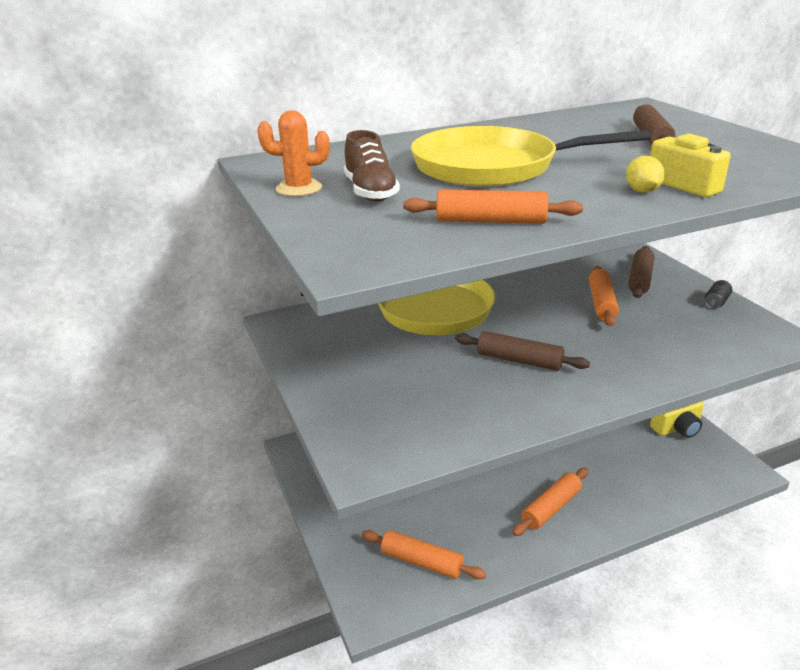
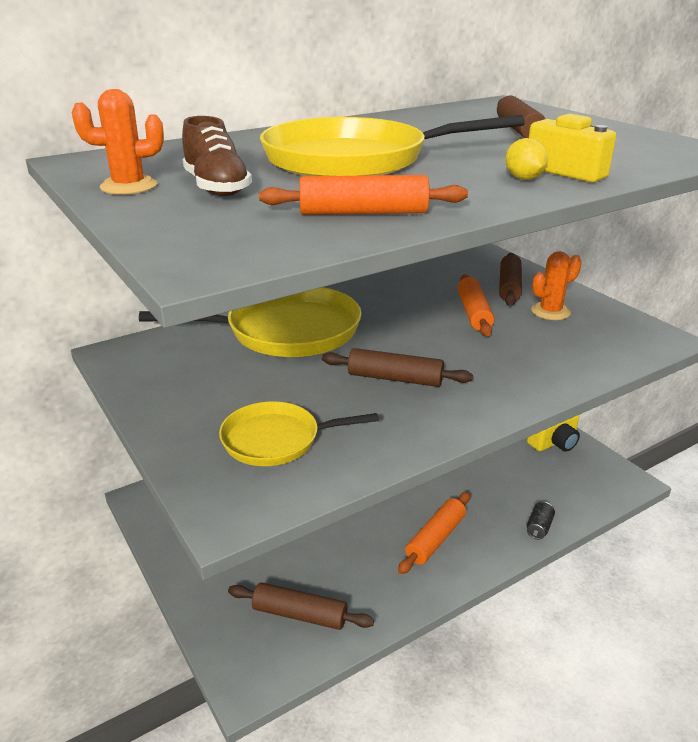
camera: 10 degrees left, 0 degrees up
orange rolling pin [361,530,486,579] -> brown rolling pin [228,582,374,630]
black can [705,280,732,309] -> black can moved to [527,502,555,540]
none -> yellow pan [219,401,379,466]
none -> orange cactus [531,251,582,320]

